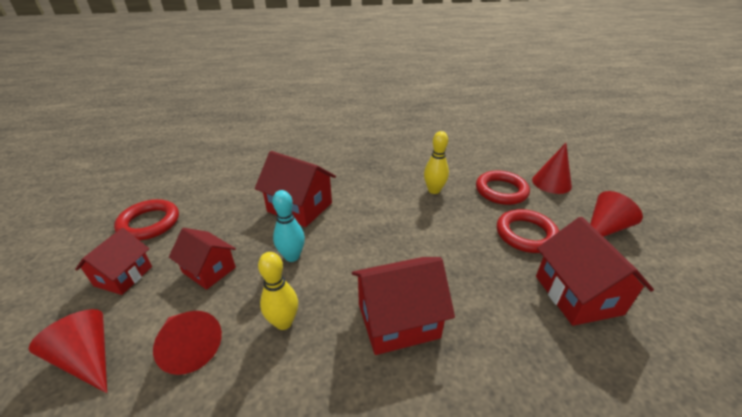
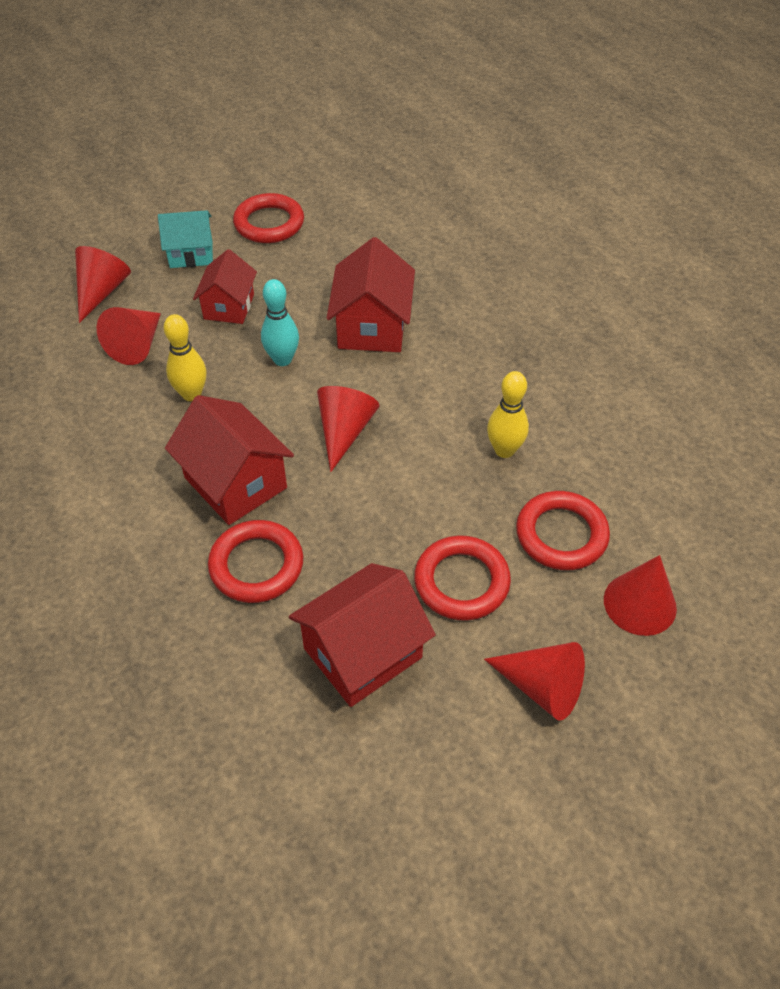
camera: 65 degrees right, 15 degrees up
red house [75,228,152,295] -> turquoise house [158,210,213,268]
none -> red ring [208,520,303,603]
none -> red cone [317,386,380,472]

